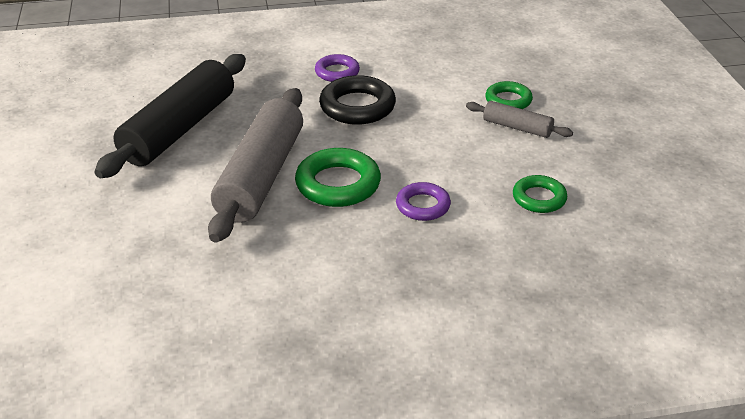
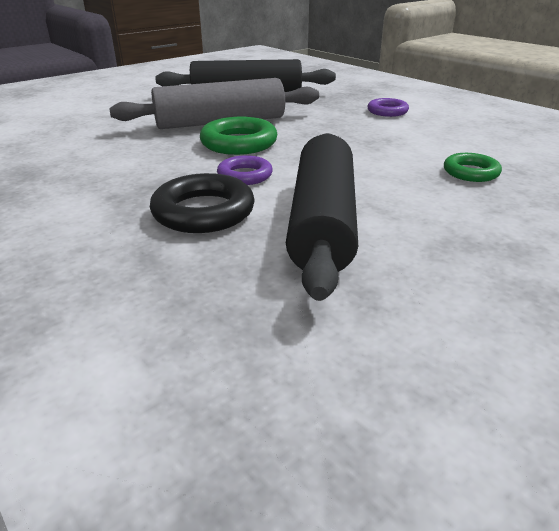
camera: 60 degrees right, 5 degrees down
black ring [319,75,396,125] -> black ring moved to [150,173,255,233]
grey rolling pin [466,101,573,138] -> none
green ring [513,175,567,213] -> black rolling pin [286,133,358,301]

